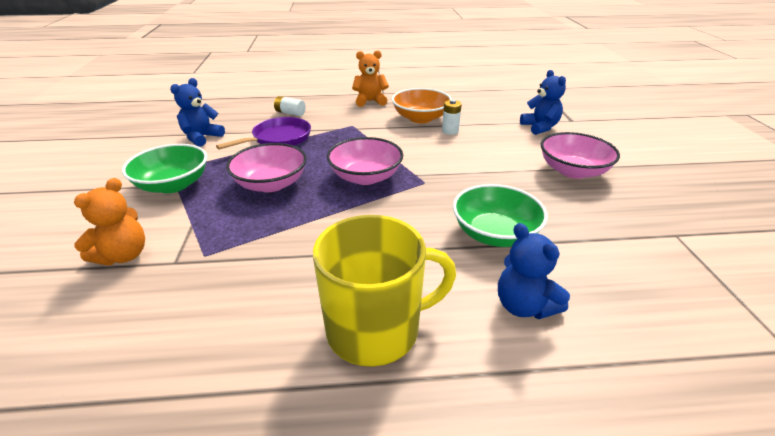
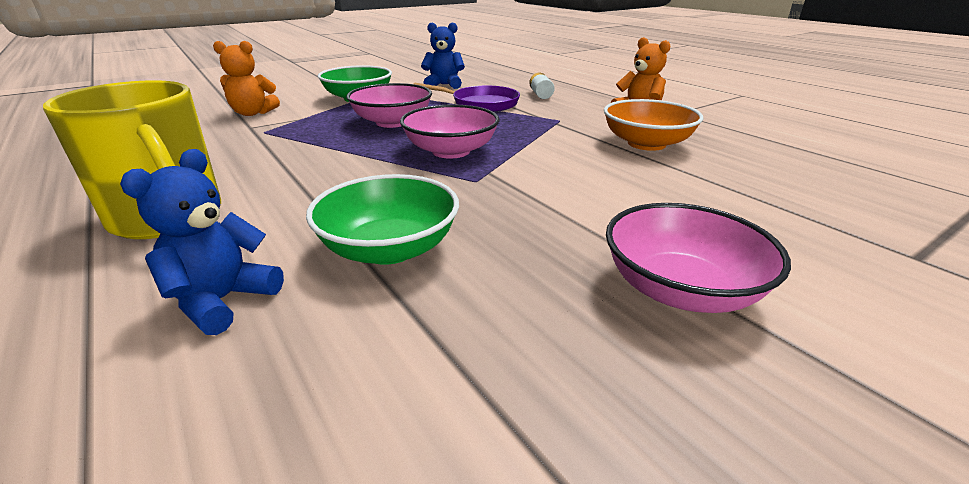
camera: 60 degrees right, 5 degrees down
white battery [442,100,462,135] -> none
blue teddy bear [520,70,566,135] -> none

